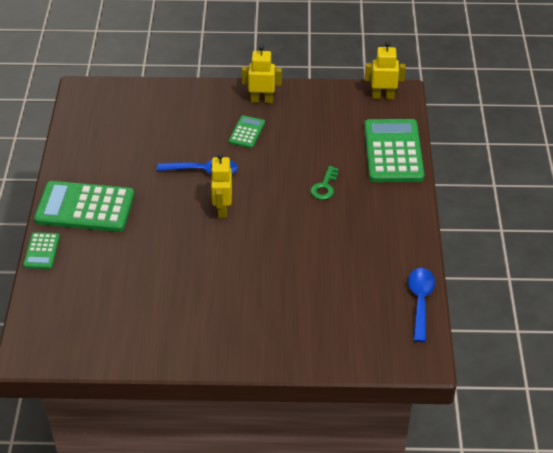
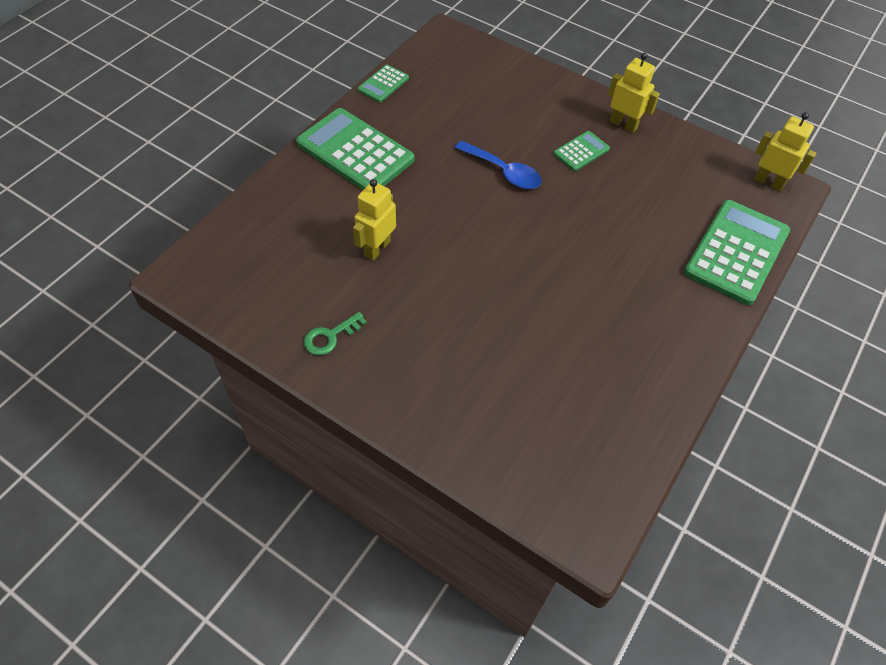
camera: 30 degrees right, 10 degrees up
green calculator [23,232,60,269] -> green calculator moved to [358,64,409,103]
yellow robot [211,153,232,218] -> yellow robot moved to [353,179,396,261]
green key [311,166,339,200] -> green key moved to [304,312,367,355]
blue spoon [408,268,435,342] -> none

